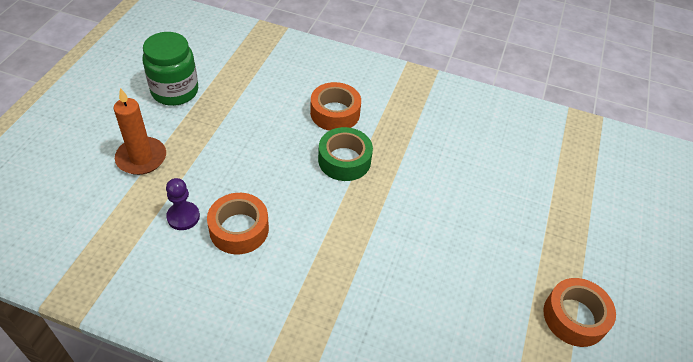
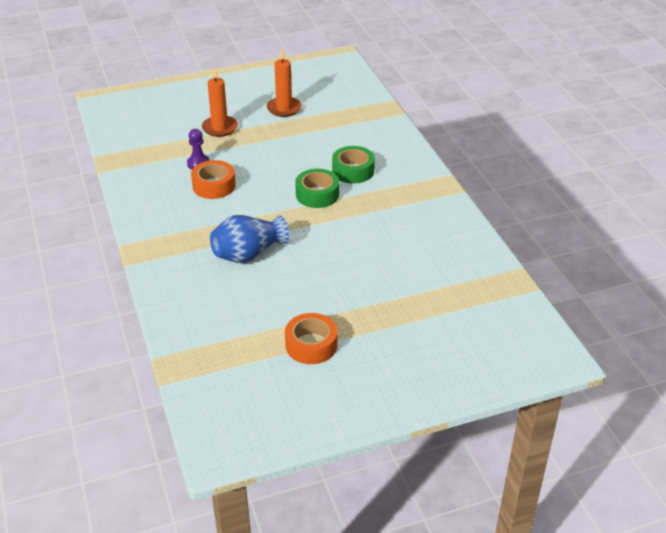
camera: 55 degrees right, 10 degrees down
green jar [143,32,198,106] -> orange candle [267,49,302,117]
orange tape [310,82,361,131] -> green tape [332,146,375,184]
none -> blue vase [210,215,289,263]

